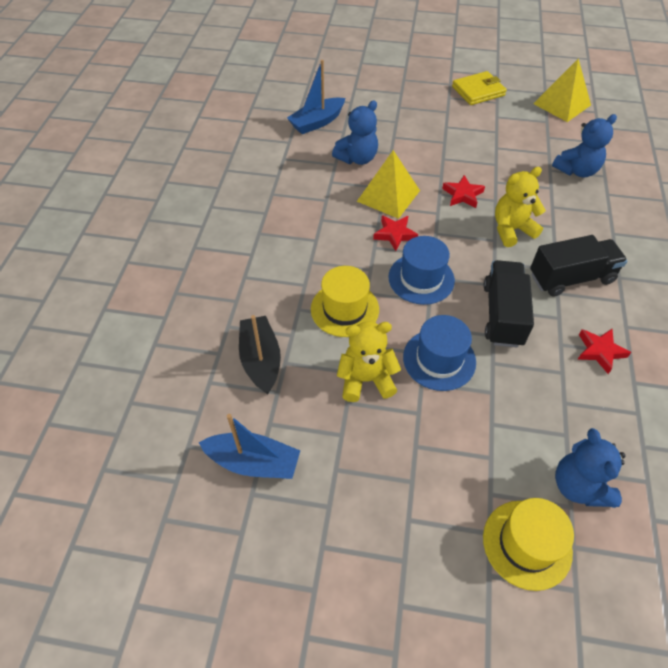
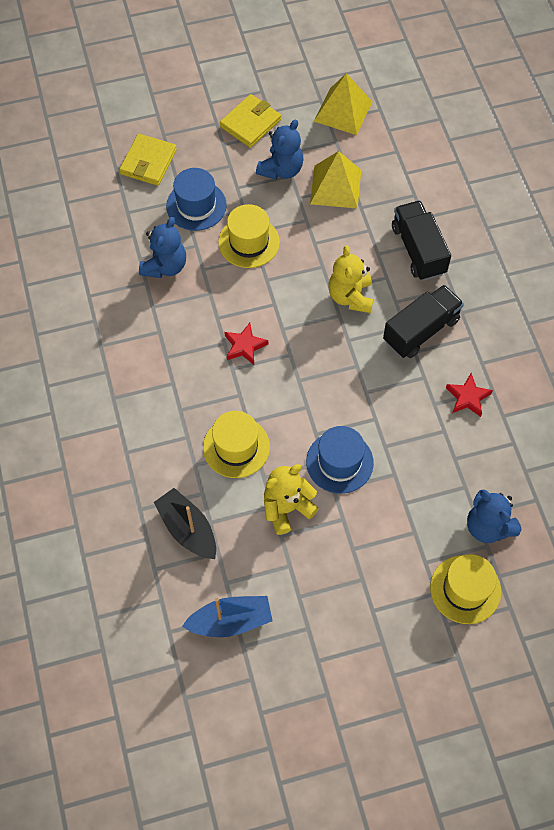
camera: 25 degrees left, 10 degrees up
blue boat [287,60,345,134] -> none
yellow pyramid [357,150,420,219] -> yellow pyramid moved to [310,151,361,209]
blue hat [388,236,455,305] -> blue hat moved to [166,168,227,231]
red star [442,175,485,208] -> none
black truck [483,260,534,348] -> black truck moved to [392,201,451,281]
yellow teddy bear [495,167,546,247] -> yellow teddy bear turned 45 degrees counterclockwise [328,245,374,313]
blue teddy bear [552,114,617,178] -> blue teddy bear moved to [256,119,303,180]
none -> yellow wallet [119,134,177,186]
none -> yellow hat [218,204,280,268]

